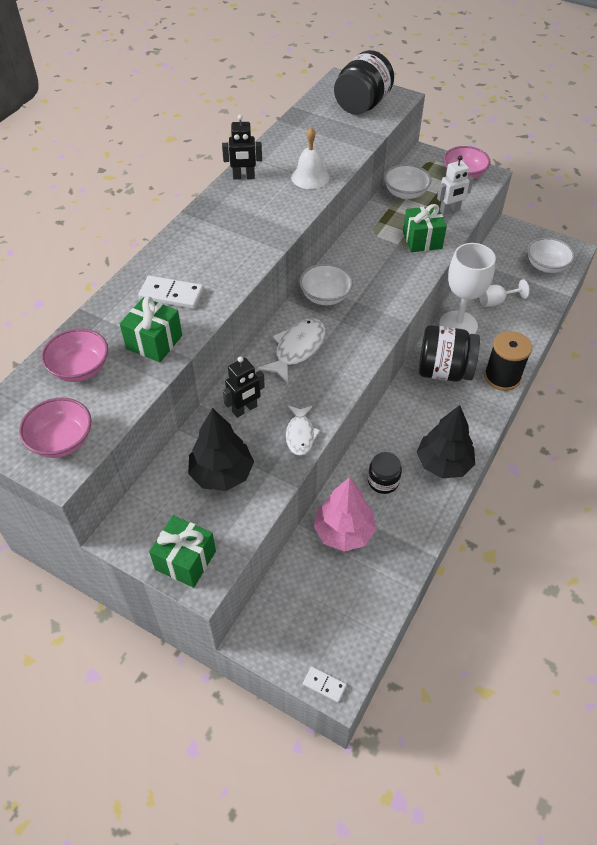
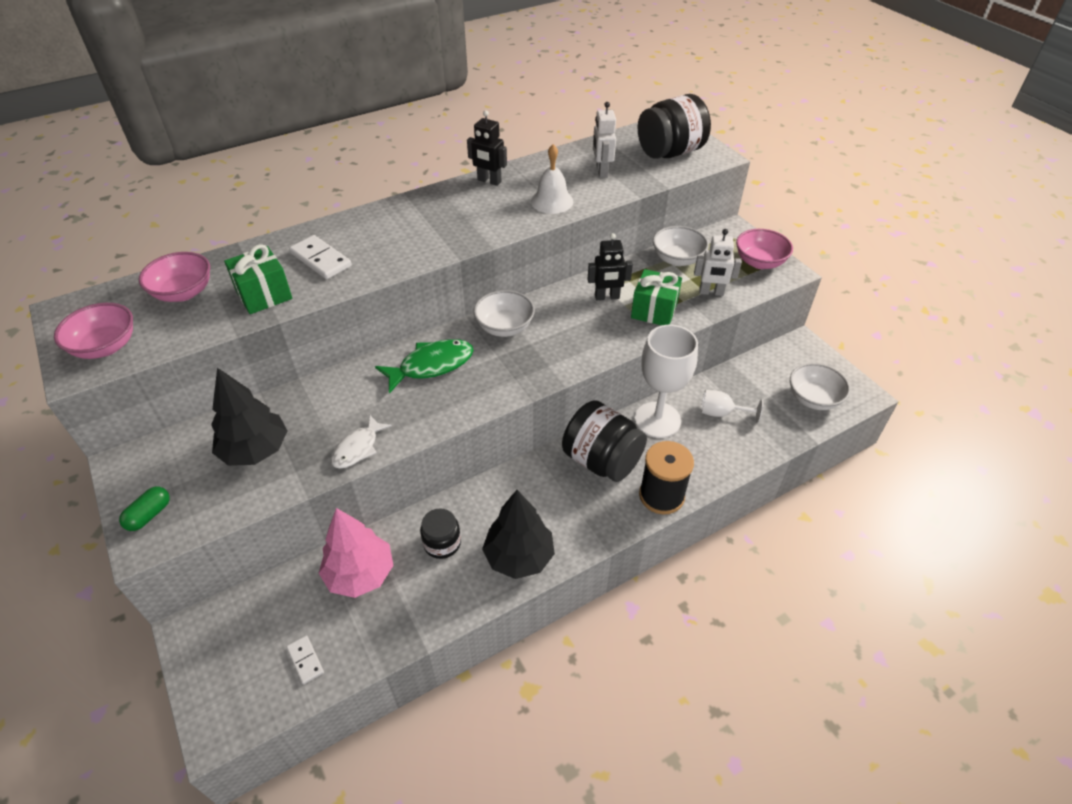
camera: 30 degrees right, 5 degrees down
green gift [149,515,216,588] -> green capsule [119,487,170,531]
black robot [223,356,265,418] -> black robot moved to [588,233,633,300]
white fish [258,318,325,383] -> green fish [375,339,474,394]
white domino [303,667,347,703] -> white domino moved to [287,635,324,684]
none -> white robot [593,102,616,178]

